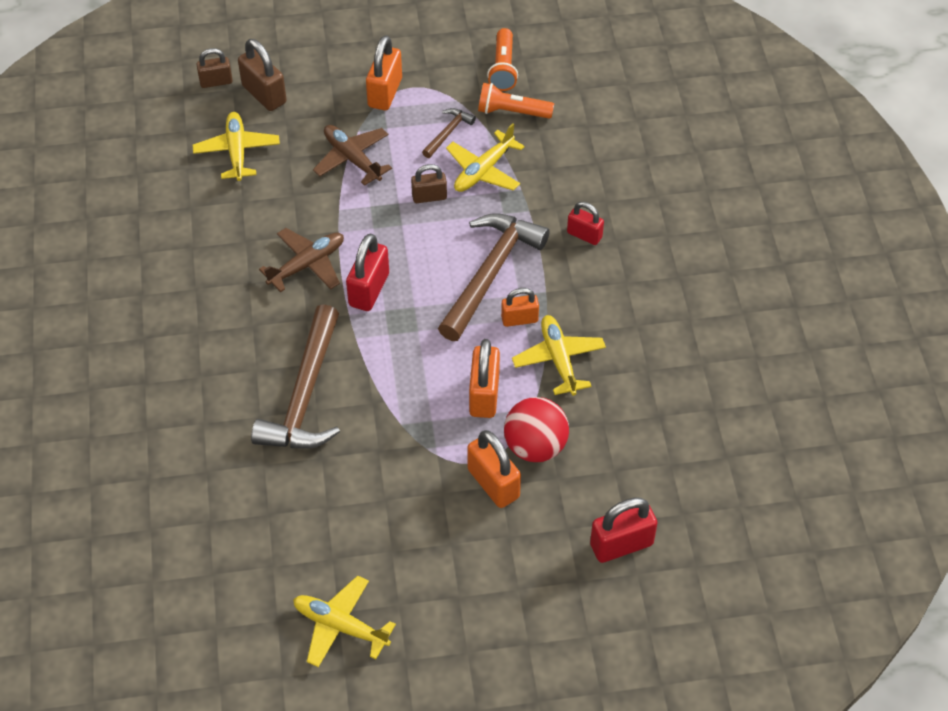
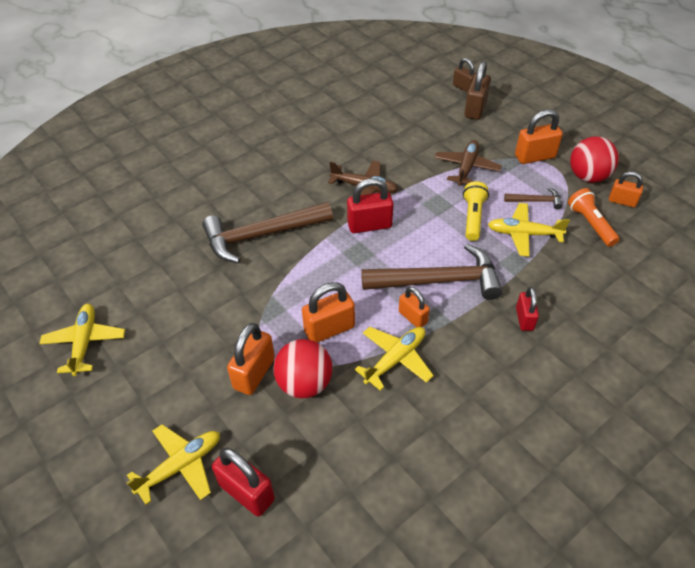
camera: 60 degrees right, 5 degrees down
yellow plane [193,112,280,181] -> yellow plane moved to [127,424,220,505]
brown padlock [411,164,447,203] -> yellow flashlight [463,181,489,241]
orange flashlight [487,28,518,91] -> orange padlock [609,172,643,207]
none -> red ball [570,136,619,183]

